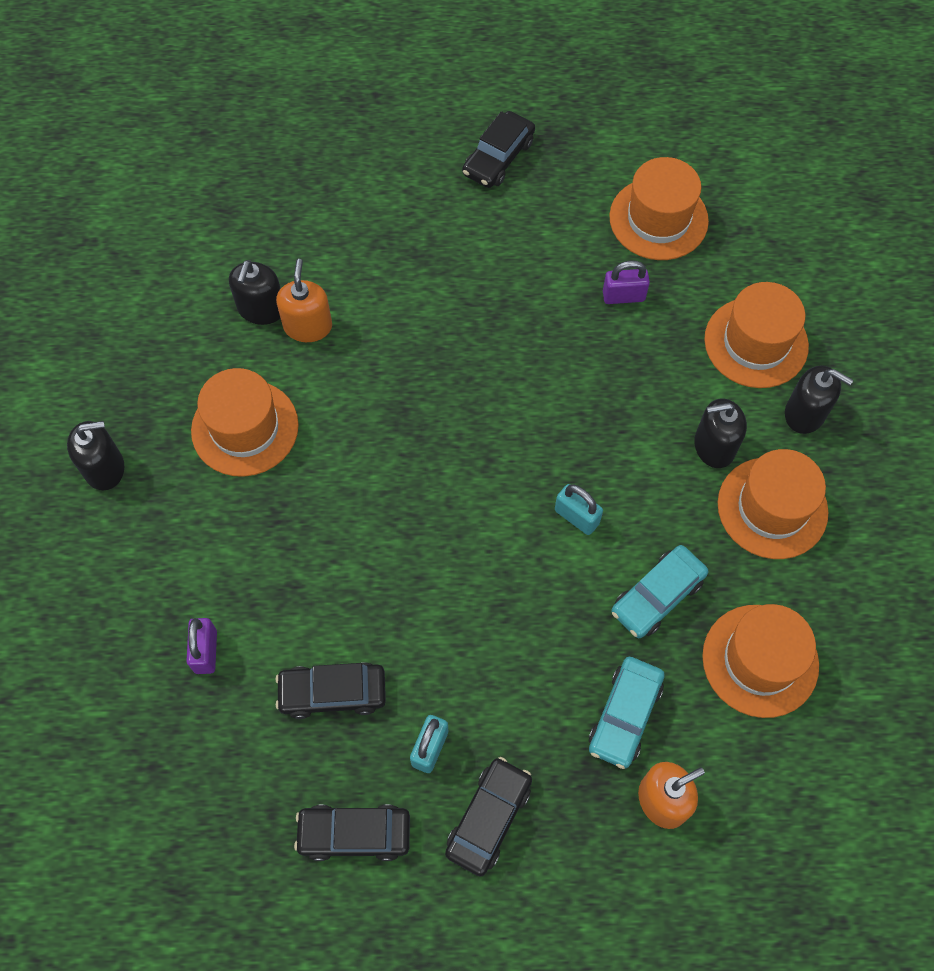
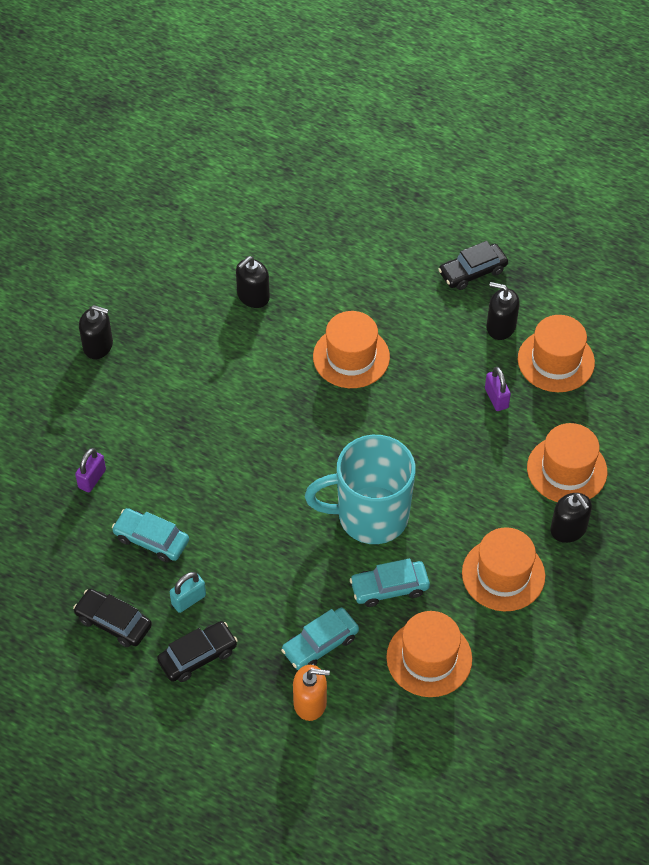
camera: 30 degrees right, 10 degrees down
orange hat [191,368,299,477] -> orange hat moved to [313,311,390,388]
orange soap dispenser [276,259,332,342] -> none
black car [276,662,386,719] -> turquoise car [112,508,189,562]
turquoise padlock [555,484,603,535] -> turquoise mug [305,435,416,544]
purple padlock [603,261,650,304] -> purple padlock turned 45 degrees clockwise [485,367,511,411]
black soap dispenser [694,398,747,468] -> black soap dispenser moved to [487,282,520,340]

